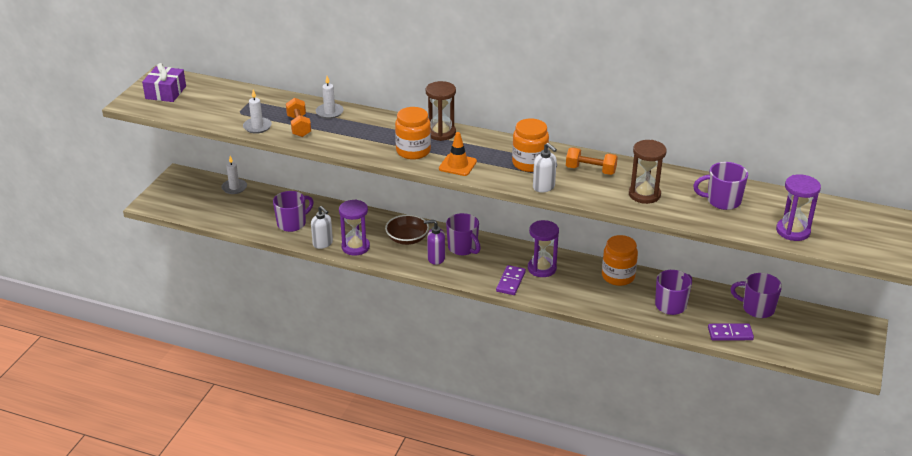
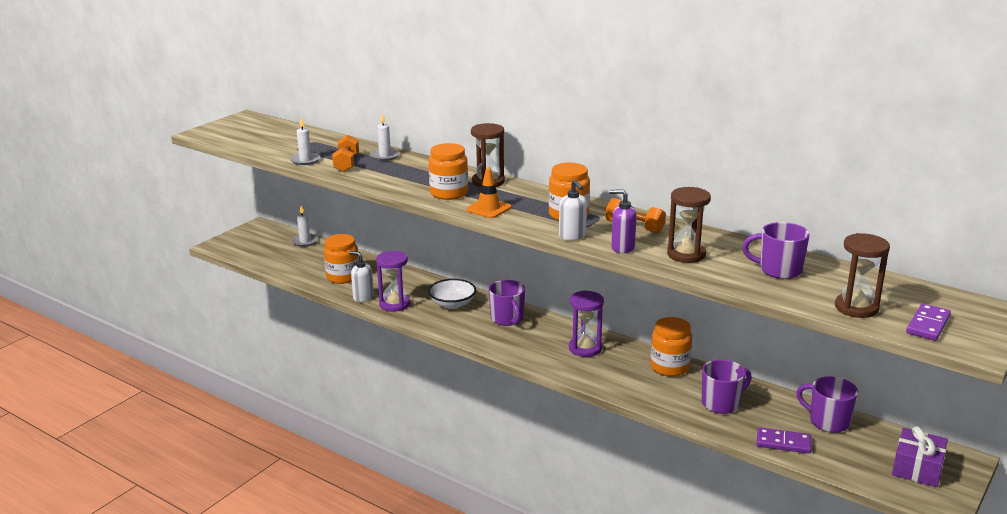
camera: 15 degrees right, 10 degrees down
purple gift [142,63,186,102] -> purple gift moved to [892,426,948,487]
purple mug [273,191,314,232] -> orange jar [324,234,359,284]
white soap dispenser [311,206,333,249] -> white soap dispenser turned 150 degrees clockwise [349,251,374,302]
brown bowl [385,215,429,245] -> white bowl [428,279,476,309]
purple soap dispenser [424,220,445,265] -> purple soap dispenser moved to [610,189,637,253]
purple domino [496,265,526,295] -> purple domino moved to [906,303,951,341]
purple hourglass [776,174,821,241] -> brown hourglass [835,233,890,318]

